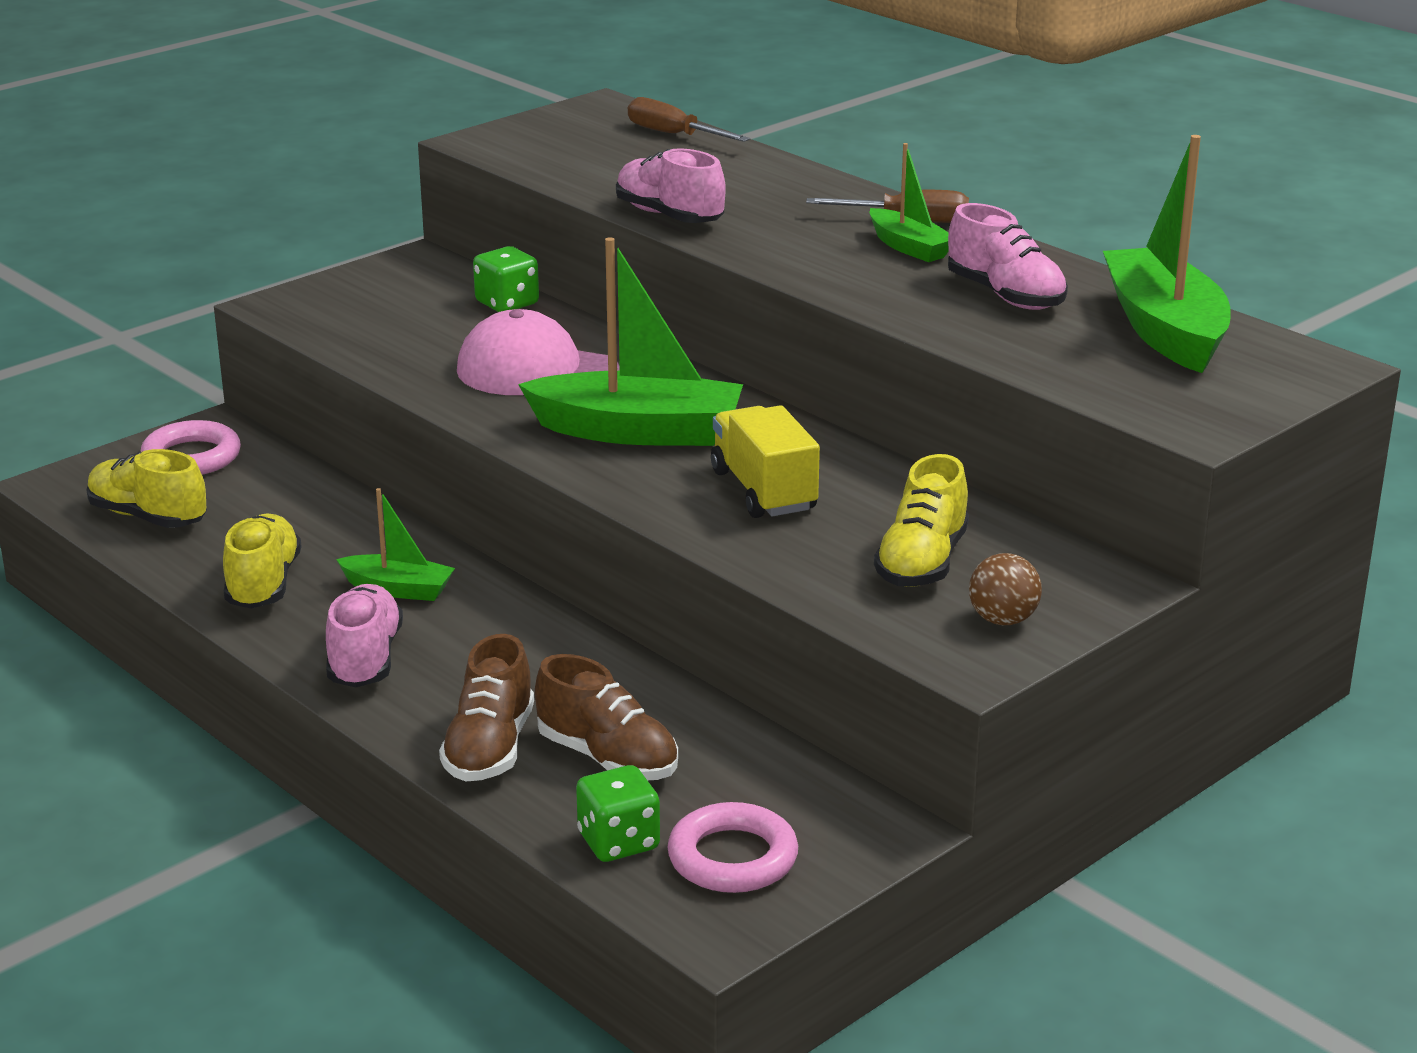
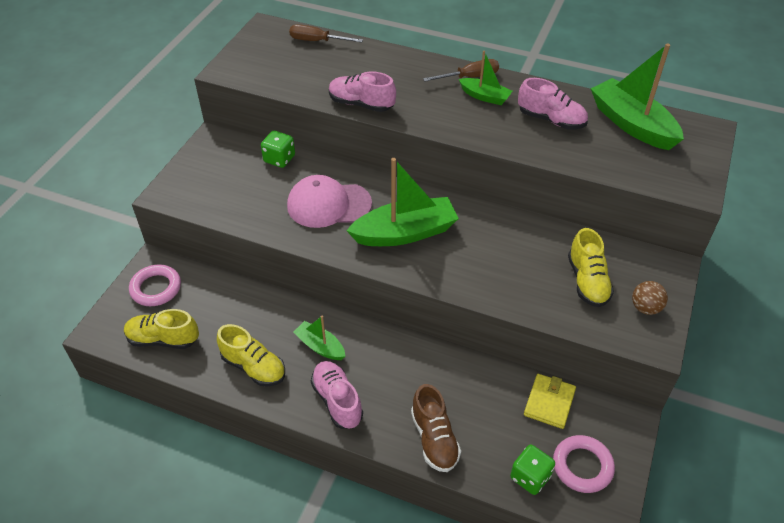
camera: 25 degrees left, 20 degrees up
yellow shoe [223,514,302,608] -> yellow shoe turned 150 degrees clockwise [217,324,285,387]
green boat [336,488,455,601] -> green boat turned 135 degrees counterclockwise [293,316,345,360]
brown shoe [535,654,678,780] -> none
yellow truck [711,405,820,518] -> none
none -> yellow wallet [524,374,576,429]

